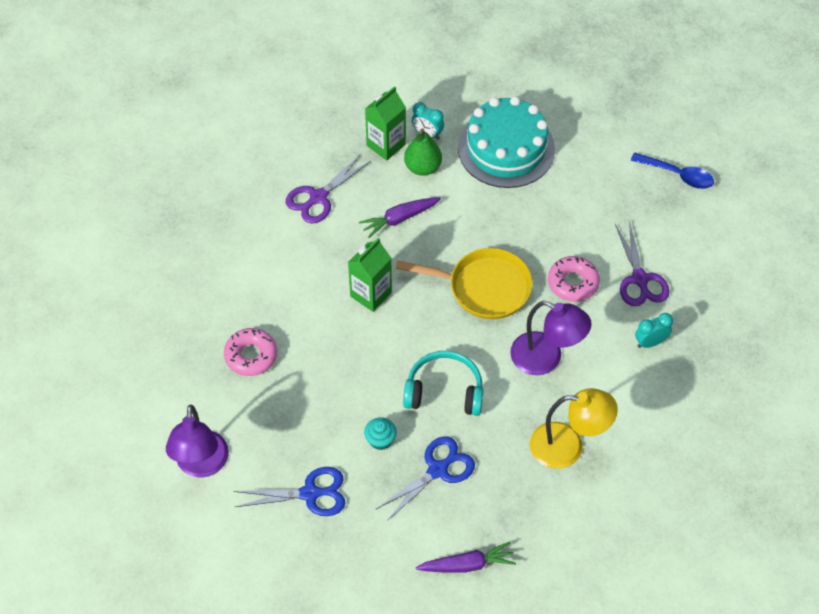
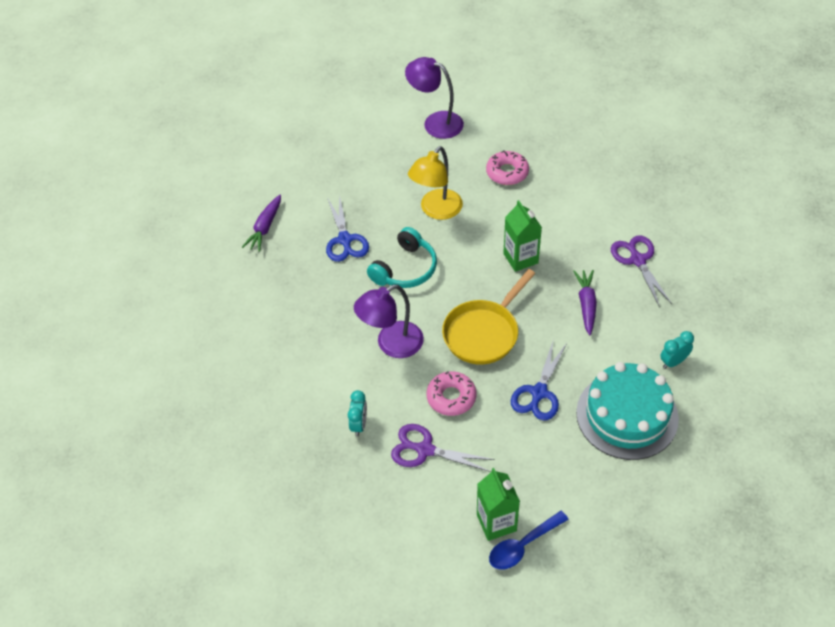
camera: 120 degrees right, 5 degrees down
blue scissors [234,467,345,516] -> blue scissors moved to [511,339,567,420]
turquoise cupcake [364,417,397,450] -> none
green carton [365,86,406,160] -> green carton moved to [477,468,520,541]
green pear [404,128,442,176] -> none
yellow lamp [530,388,618,469] -> yellow lamp moved to [408,146,463,220]

